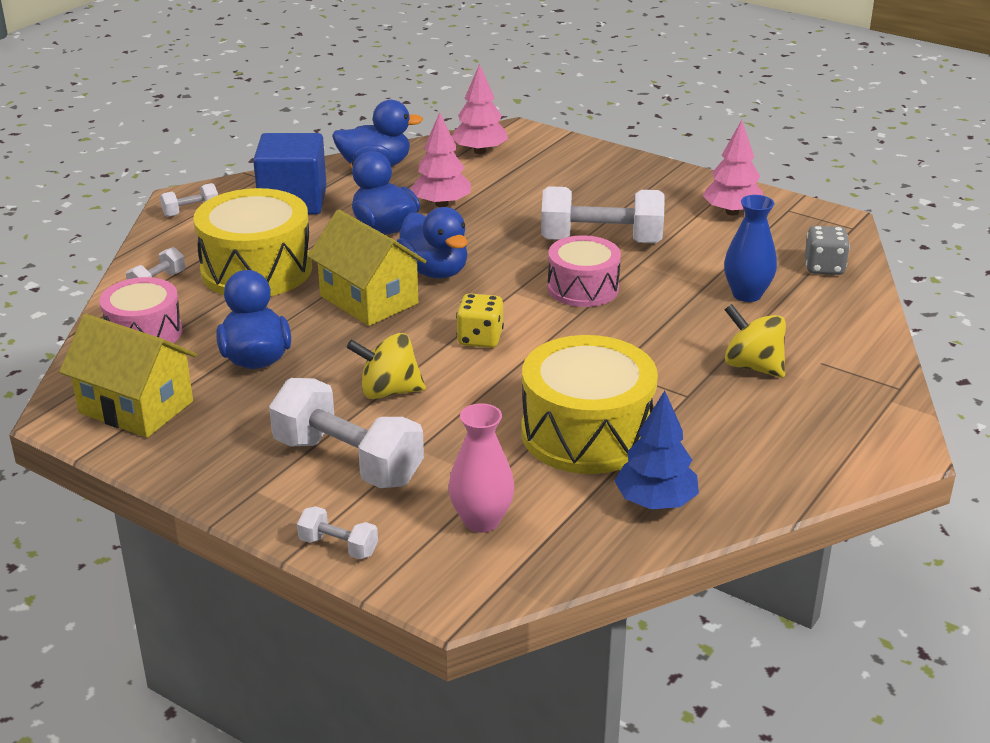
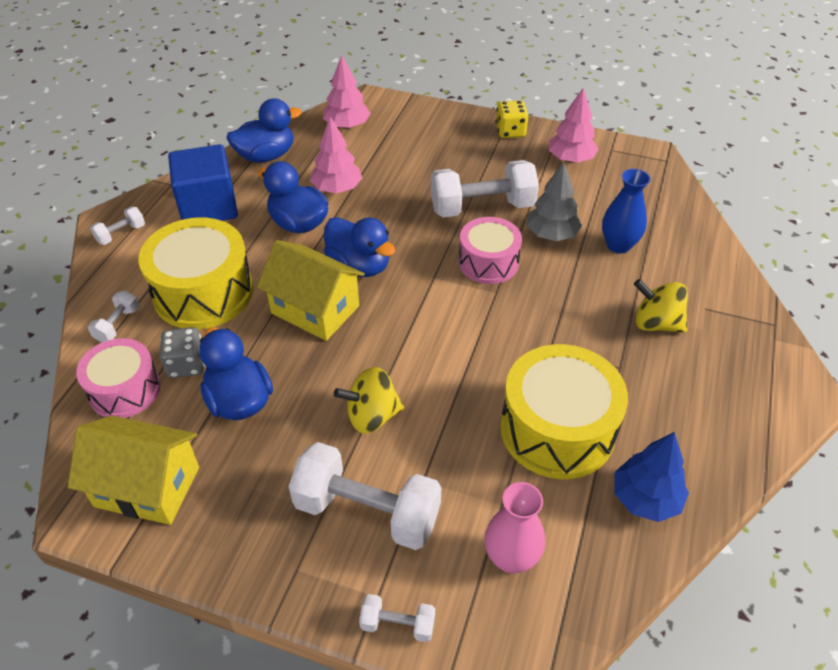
camera: 15 degrees left, 15 degrees up
yellow dice [456,293,504,348] -> yellow dice moved to [496,100,529,138]
grey dice [805,226,850,275] -> grey dice moved to [160,327,205,378]
none -> grey tree [526,162,582,241]

